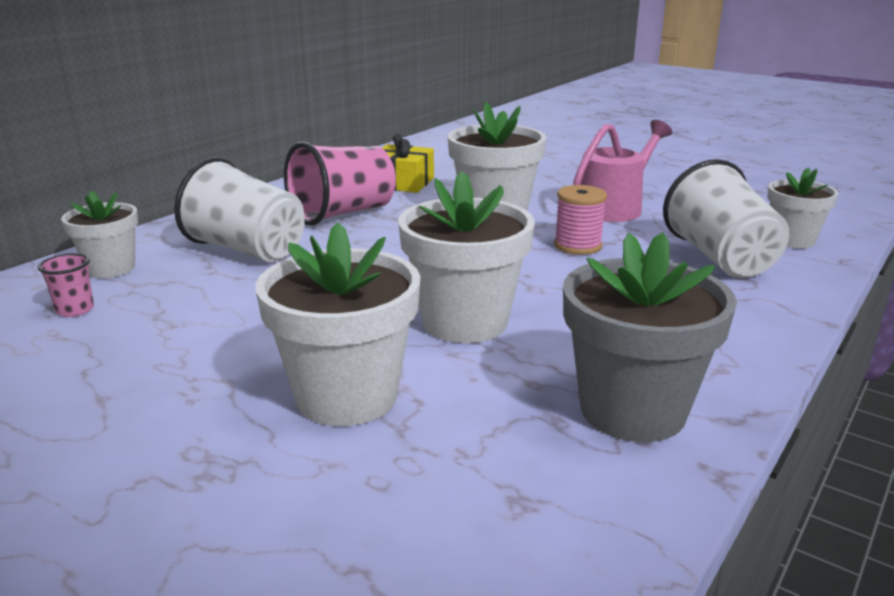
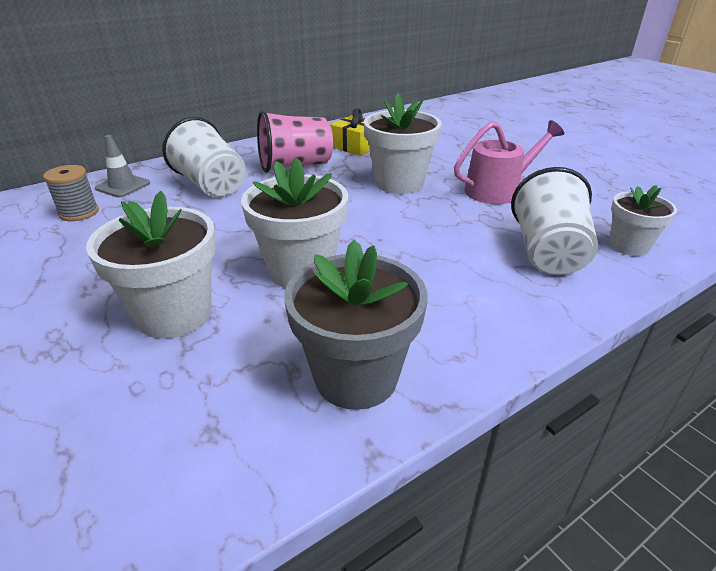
camera: 20 degrees right, 10 degrees up
pink cup [38,253,94,317] -> grey spool [43,165,99,221]
white flower pot [61,190,138,278] -> grey traffic cone [95,135,150,197]
pink spool [554,185,607,255] -> none

